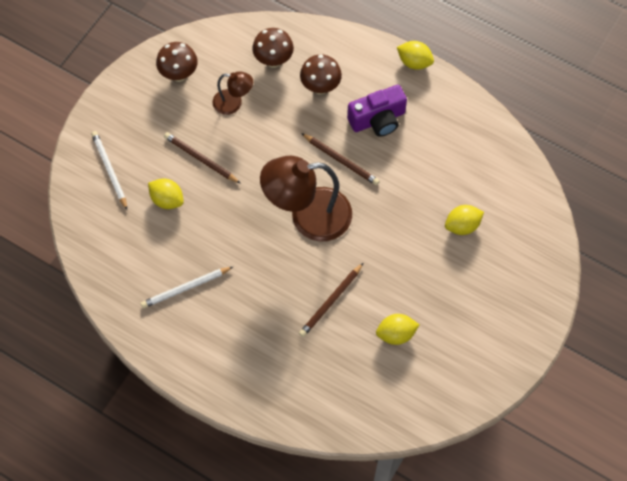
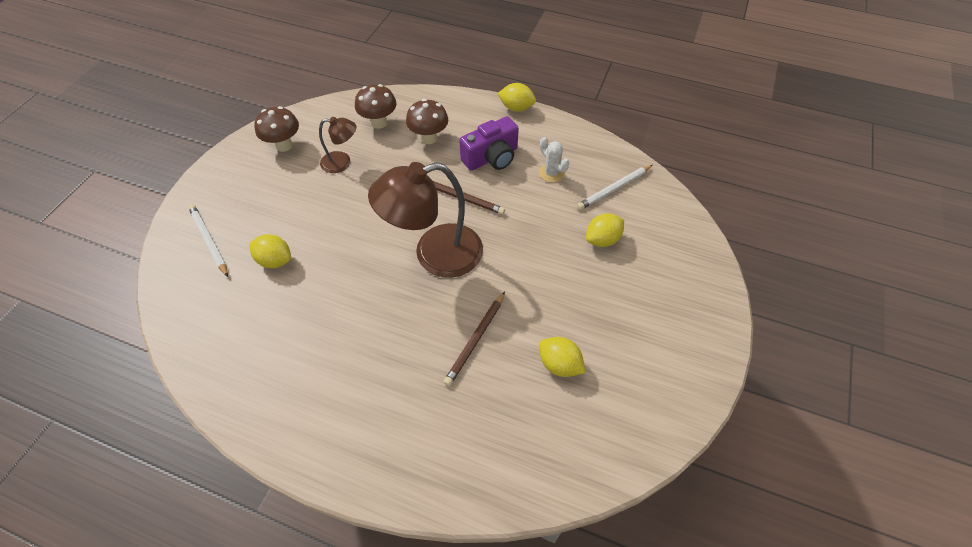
camera: 10 degrees left, 10 degrees down
white pencil [141,267,233,308] -> white pencil moved to [577,165,652,210]
brown pencil [164,132,240,183] -> none
yellow lemon [376,314,419,345] -> yellow lemon turned 60 degrees clockwise [539,337,585,377]
none -> white cactus [539,137,569,182]

